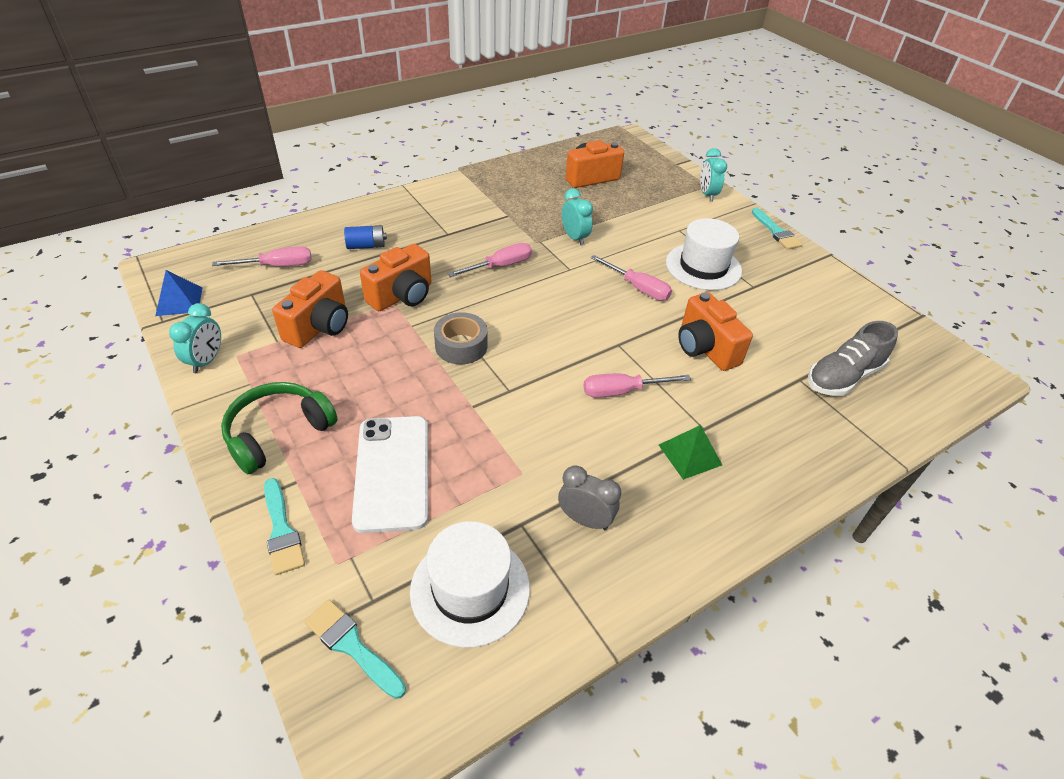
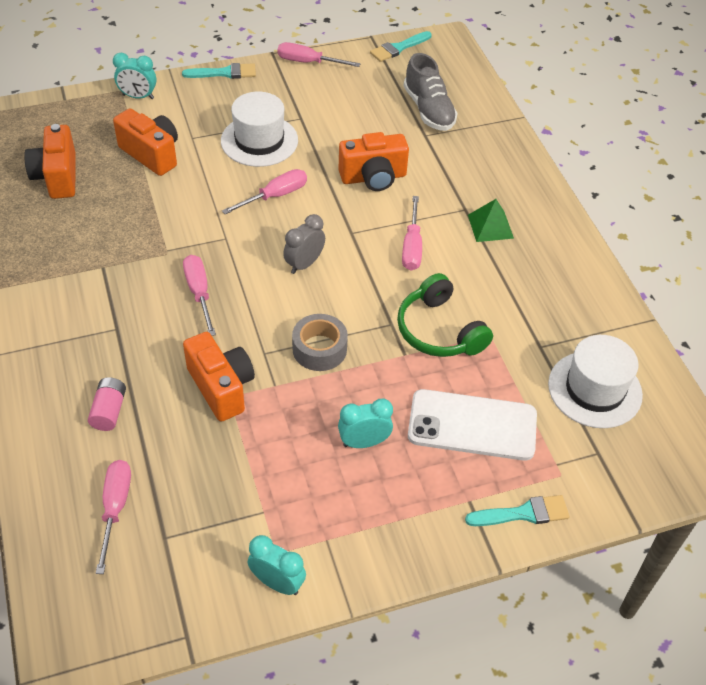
camera: 75 degrees left, 5 degrees up
blue pyramid [155,270,202,316] -> none
green headphones [221,382,338,474] -> green headphones moved to [397,273,493,357]
orange camera [272,270,348,348] -> orange camera moved to [113,108,178,176]
turquoise brush [305,600,406,699] -> turquoise brush moved to [370,31,432,62]
blue battery [344,225,387,249] -> pink battery [88,377,126,431]
grey clock [558,465,621,530] -> grey clock moved to [283,214,325,274]
turquoise clock [562,188,593,246] -> turquoise clock moved to [338,399,393,448]
none -> pink screwdriver [277,42,360,67]

